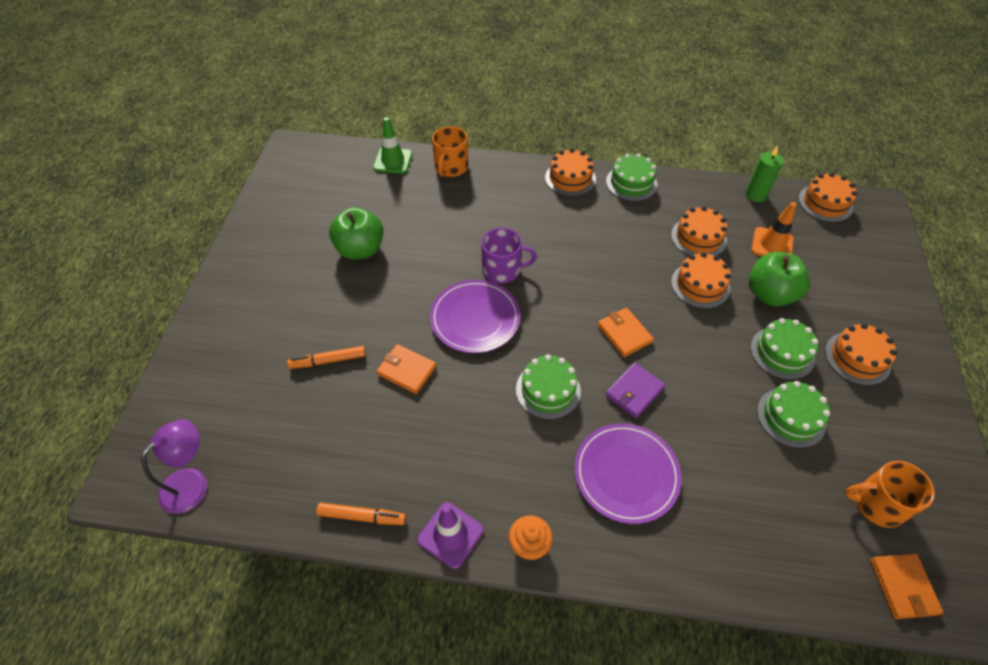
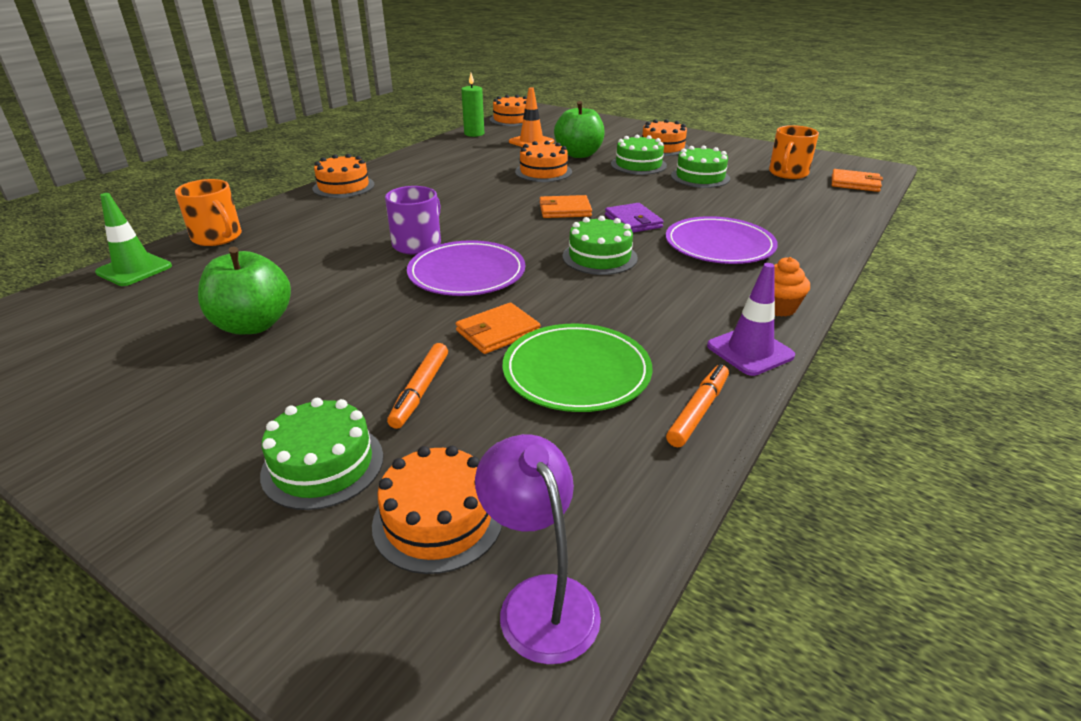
camera: 65 degrees left, 20 degrees down
green cake [606,153,658,201] -> green cake moved to [260,398,383,510]
orange cake [671,206,727,256] -> orange cake moved to [372,446,502,574]
none -> green plate [503,324,652,412]

